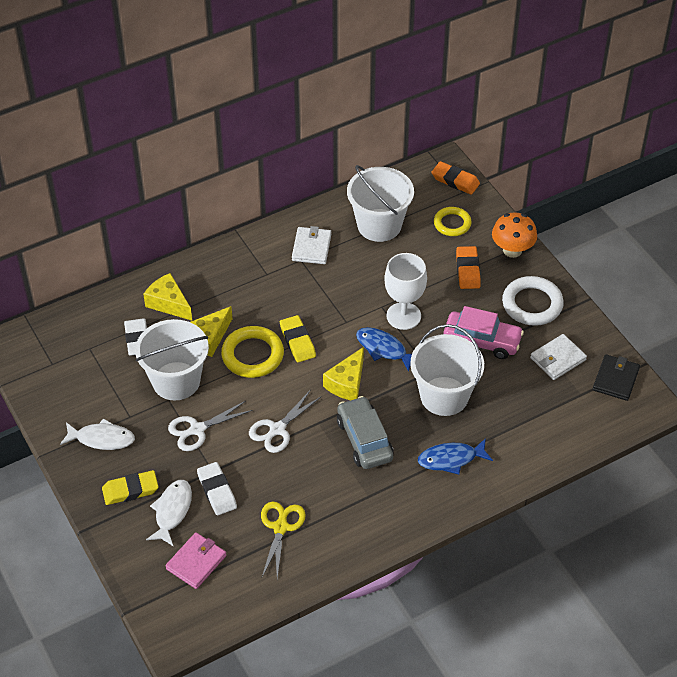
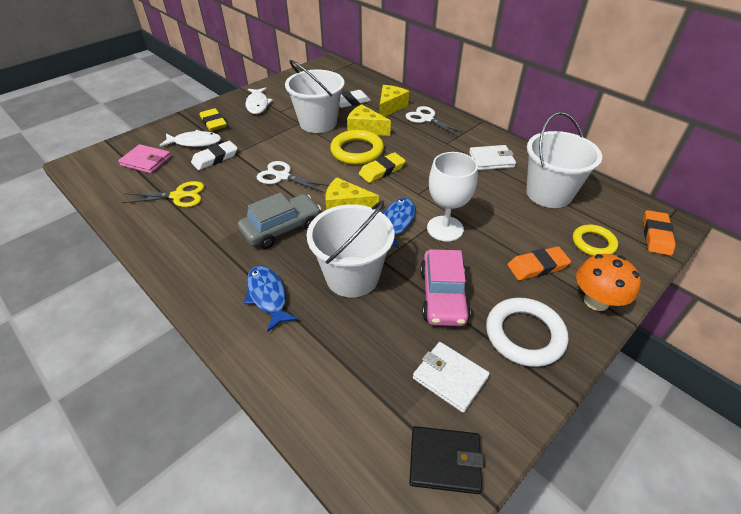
camera: 75 degrees right, 5 degrees down
white scissors [168,401,253,451] -> white scissors moved to [405,106,466,137]

